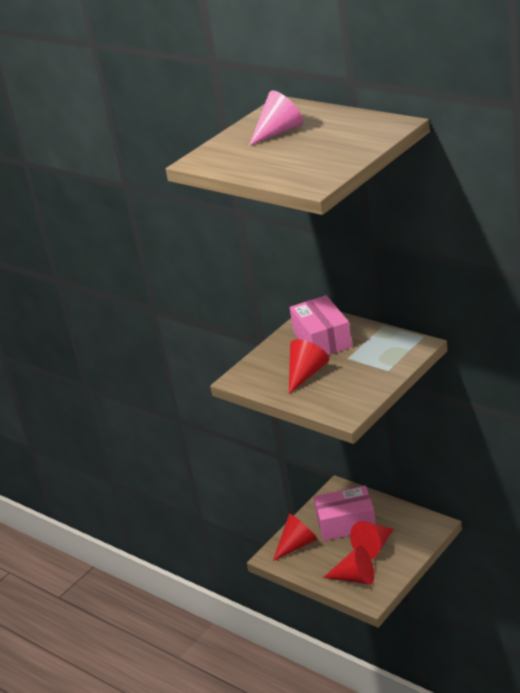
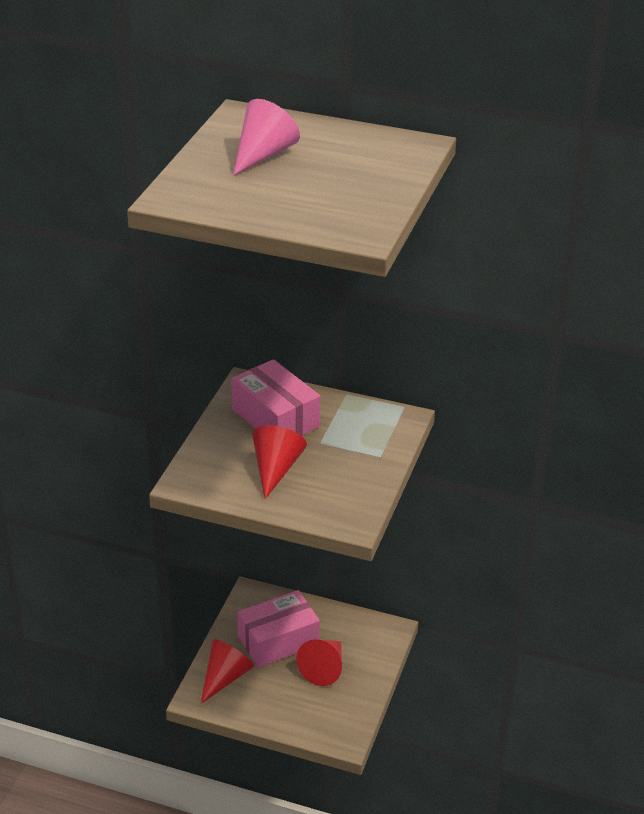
camera: 25 degrees left, 5 degrees up
red cone [323,546,374,585] -> none

